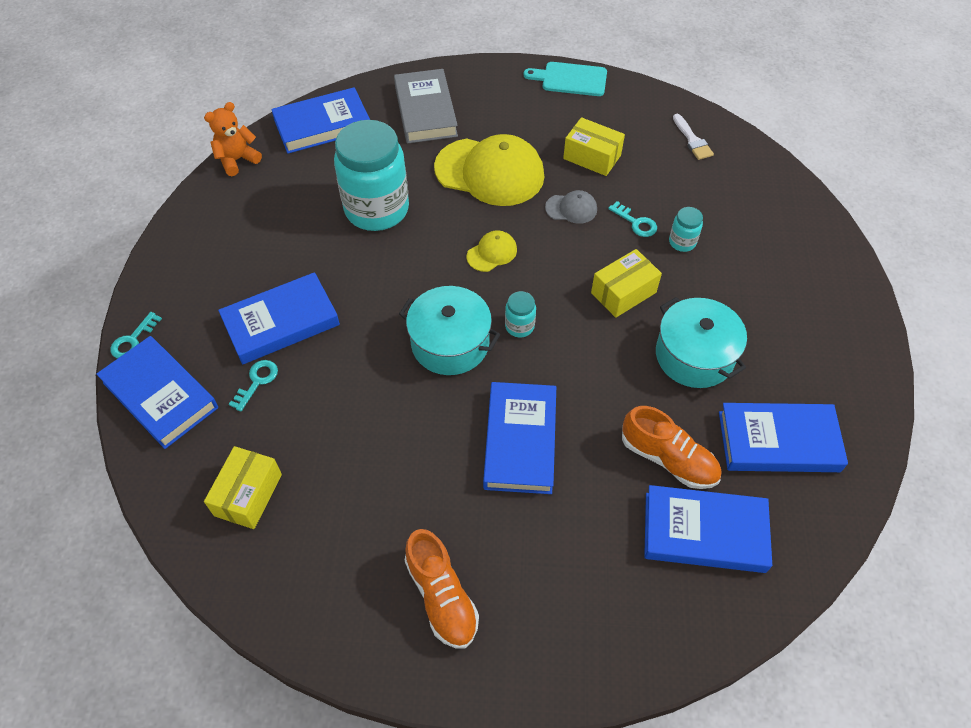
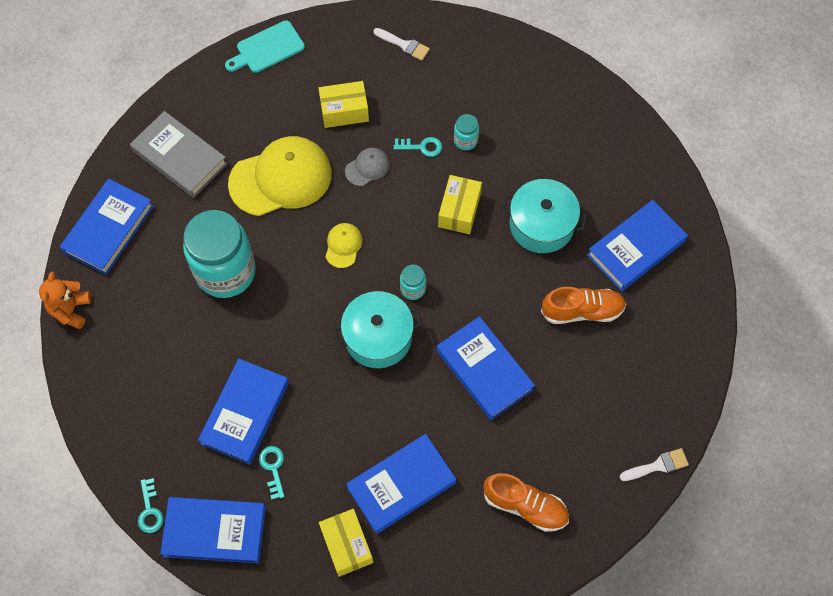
camera: 40 degrees left, 10 degrees up
blue book [644,485,772,573] -> blue book moved to [346,434,456,534]
none -> white brush [620,448,689,481]

